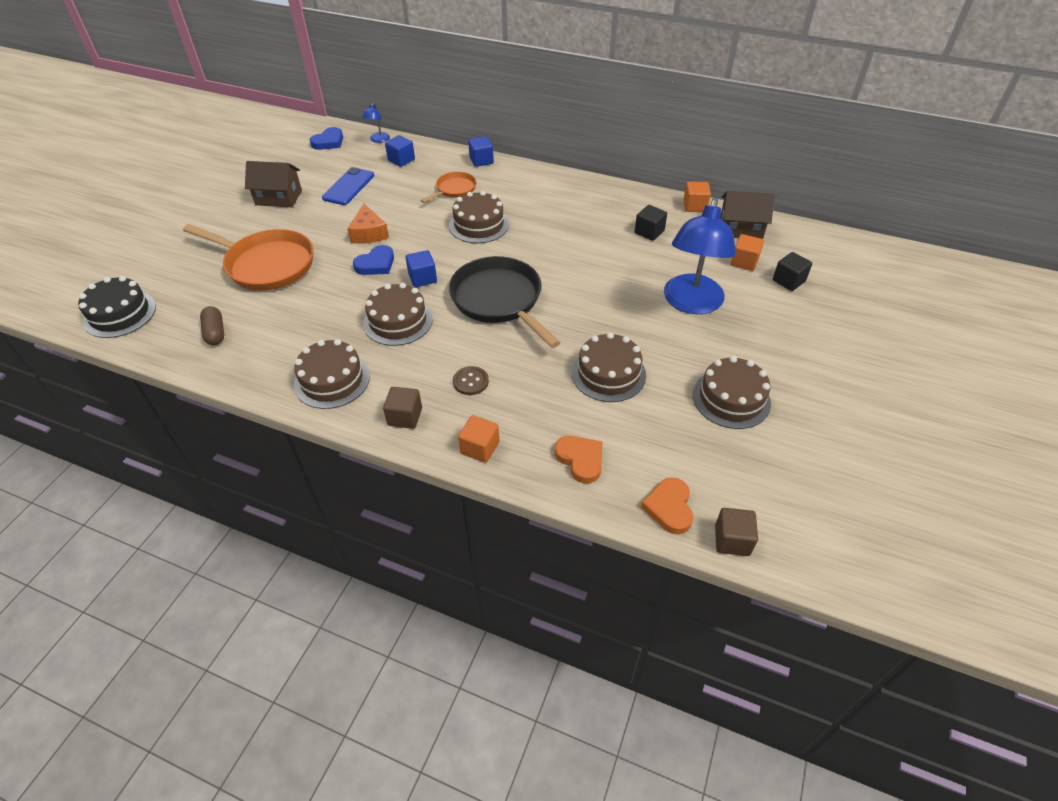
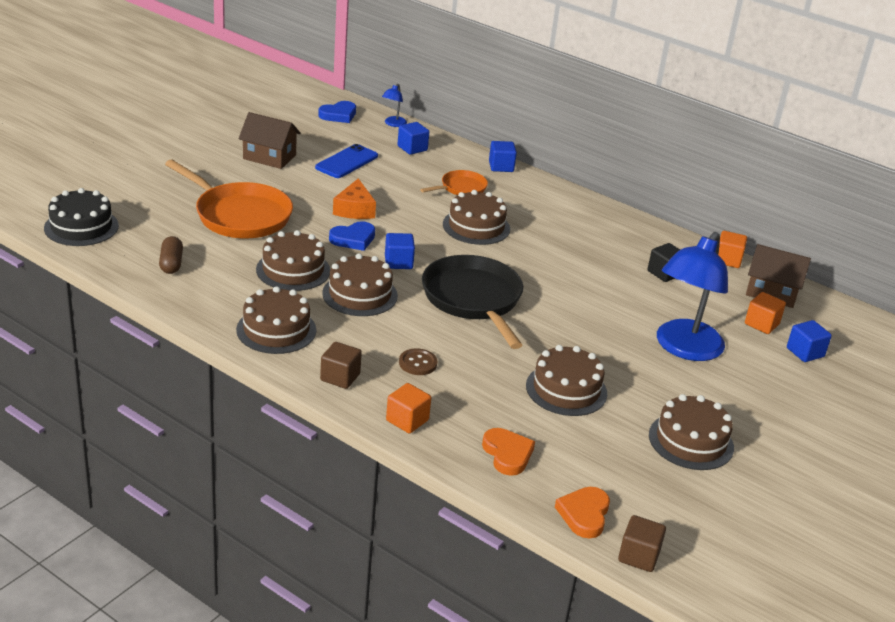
camera: 10 degrees right, 15 degrees down
black cube [773,252,812,291] -> blue cube [787,320,832,362]
none -> brown cake [256,230,330,291]

